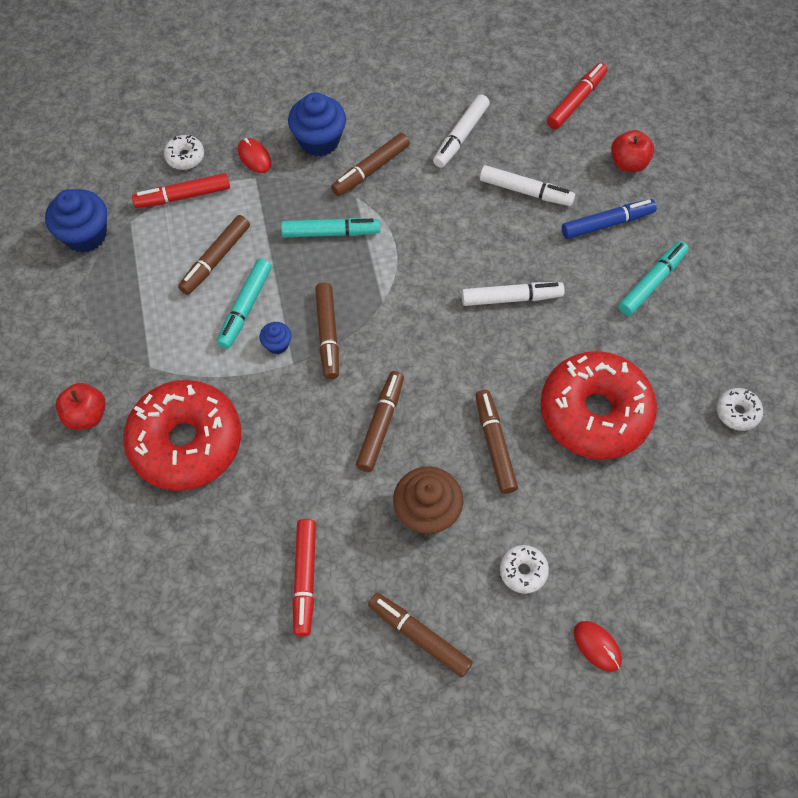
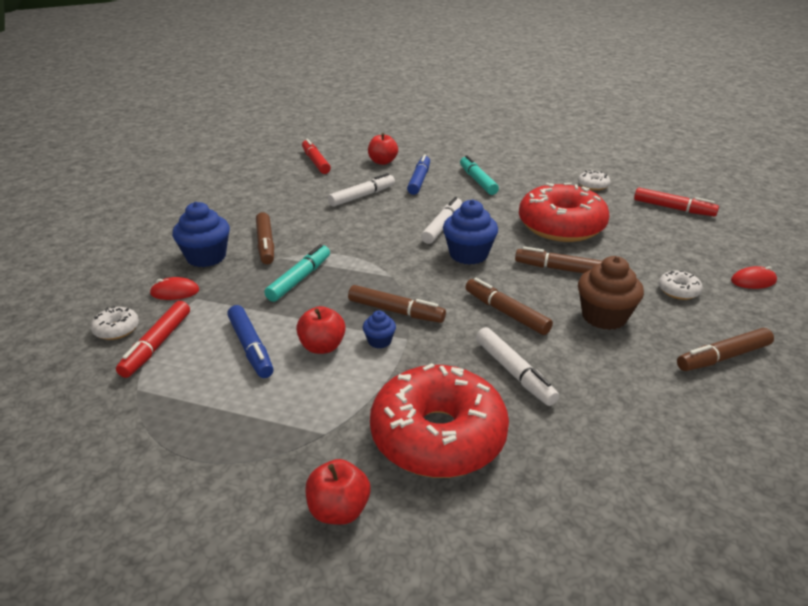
camera: 60 degrees left, 30 degrees down
blue cupcake [45,189,107,253] -> blue cupcake moved to [443,199,498,265]
brown marker [178,215,250,295] -> blue marker [227,305,274,378]
turquoise marker [217,258,272,349] -> red apple [296,306,346,354]
red marker [292,519,316,637] -> red marker moved to [634,188,719,216]
white marker [433,94,490,168] -> white marker moved to [476,327,559,406]

